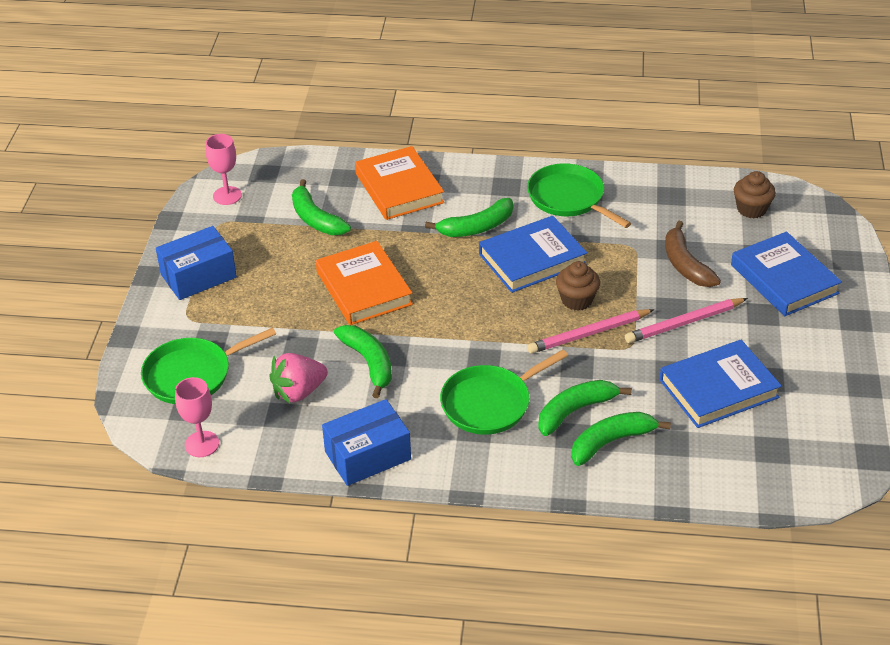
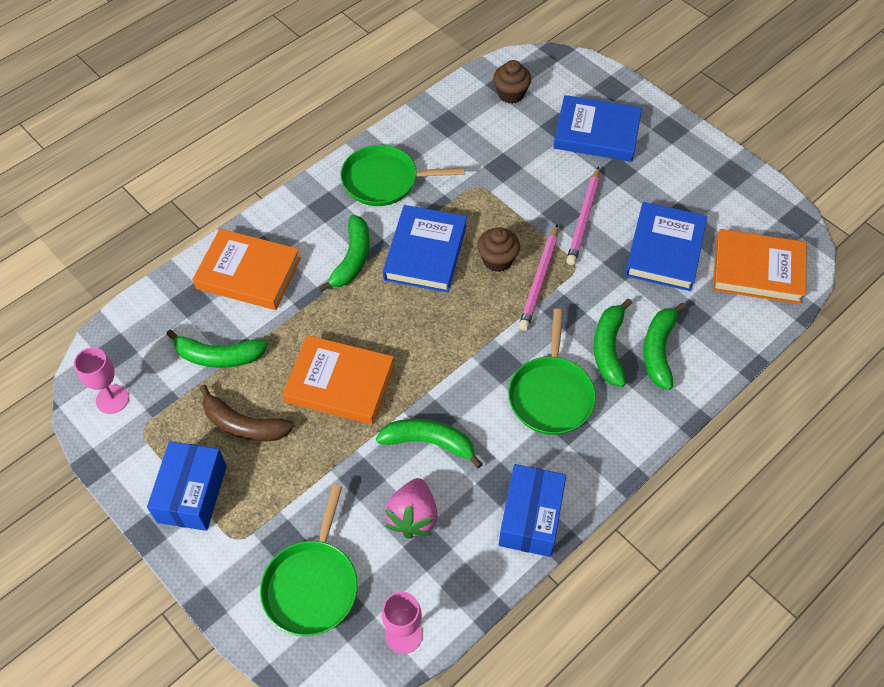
camera: 50 degrees left, 15 degrees up
brown banana [665,221,721,287] -> brown banana moved to [199,385,294,441]
none -> orange book [713,229,806,304]

